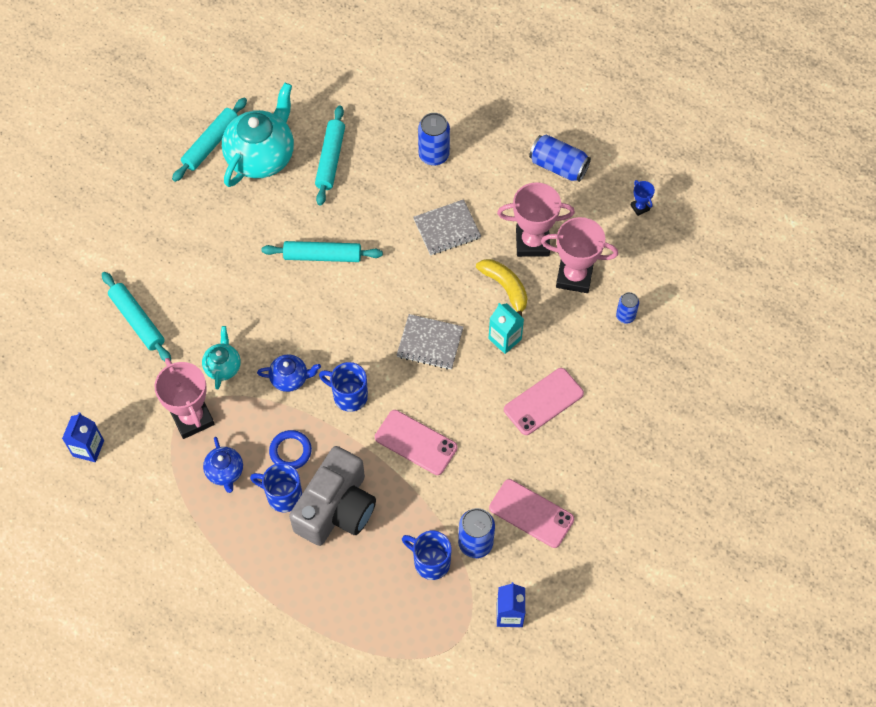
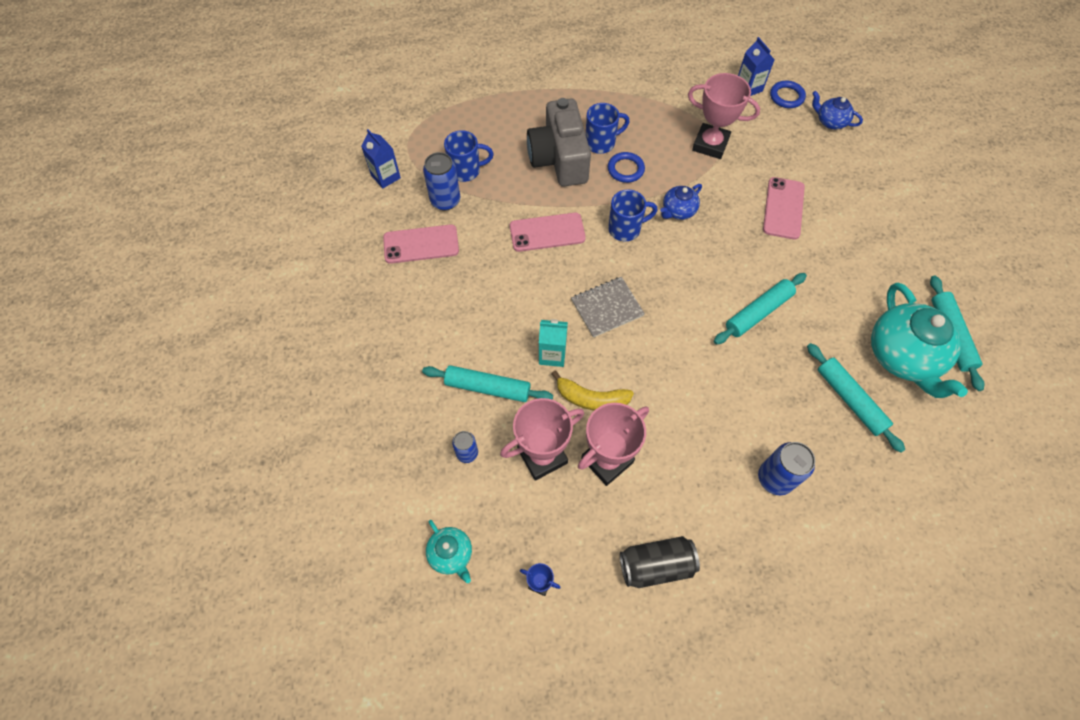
camera: 140 degrees right, 0 degrees up
turquoise rolling pin [102,272,171,361] -> turquoise rolling pin moved to [422,365,553,402]
turquoise teapot [202,326,241,390] -> turquoise teapot moved to [426,520,472,583]
blue teapot [203,437,243,493] -> blue teapot moved to [812,91,863,129]
grey notebook [413,199,481,255] -> none
pink phone [504,368,584,435] -> pink phone moved to [763,177,805,240]
blue can [529,134,591,182] -> black can [620,536,700,588]
none -> blue ring [770,81,806,108]

